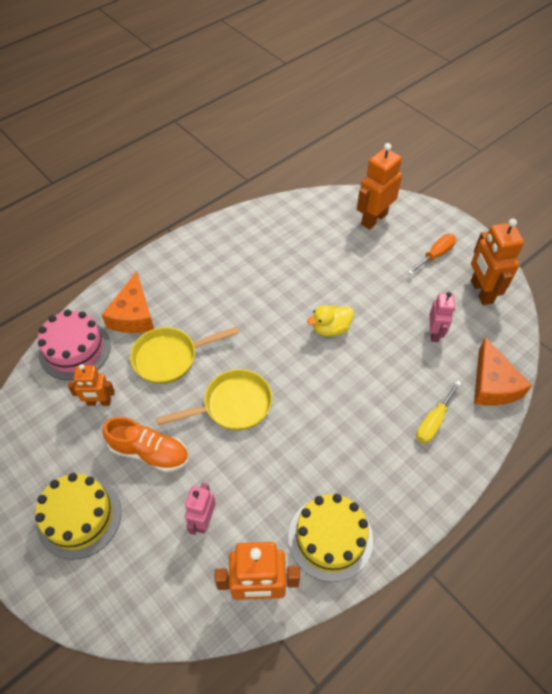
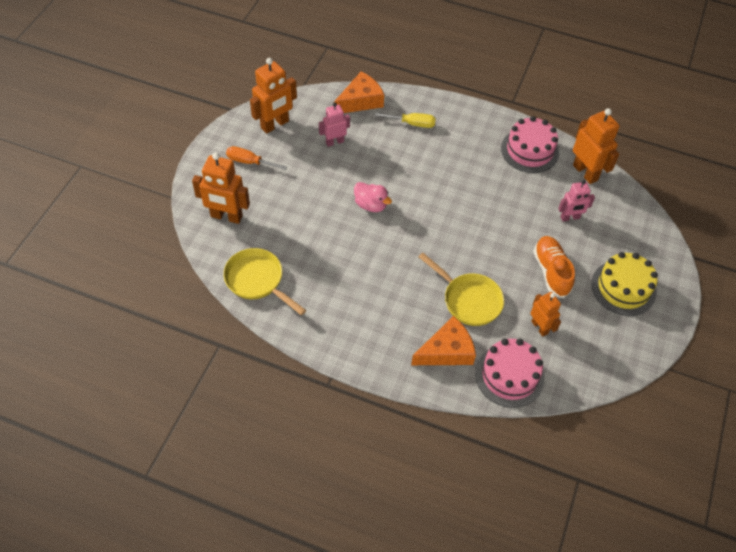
camera: 120 degrees left, 0 degrees up
yellow pan [156,369,272,430] -> yellow pan moved to [223,248,306,315]
yellow cake [288,494,373,582] -> pink cake [501,116,559,173]
yellow duck [307,305,354,337] -> pink duck [354,182,392,212]

